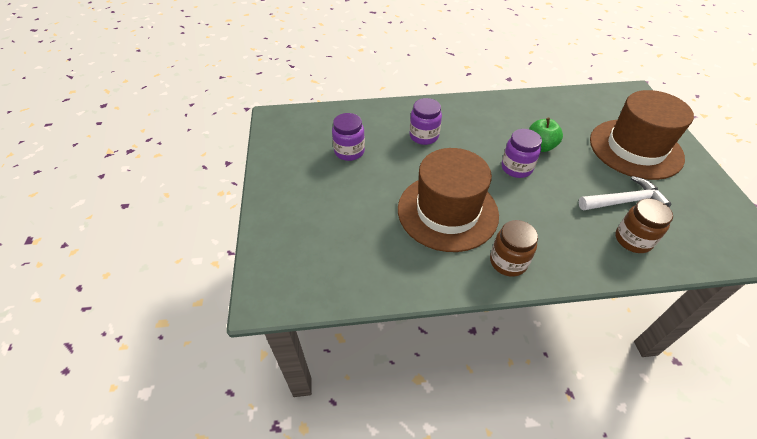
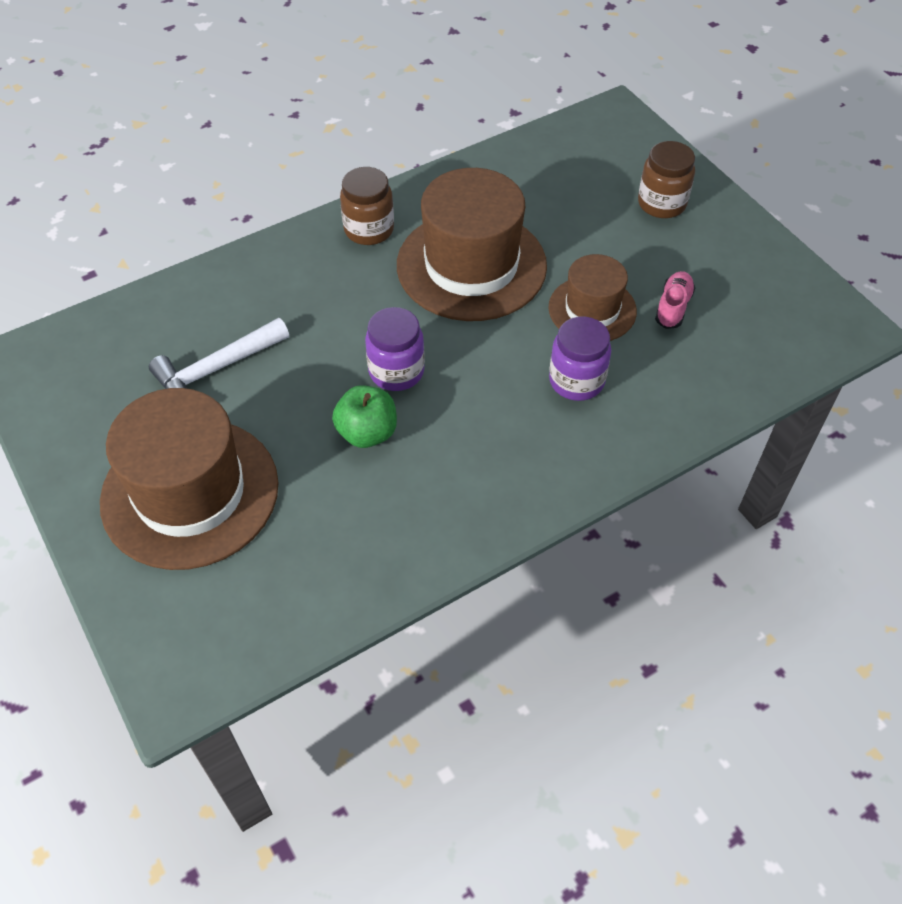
camera: 155 degrees right, 5 degrees up
purple jar [332,113,365,161] -> pink shoe [655,271,695,329]
brown jar [615,198,673,253] -> brown jar moved to [638,141,695,218]
none -> brown hat [548,254,637,341]

